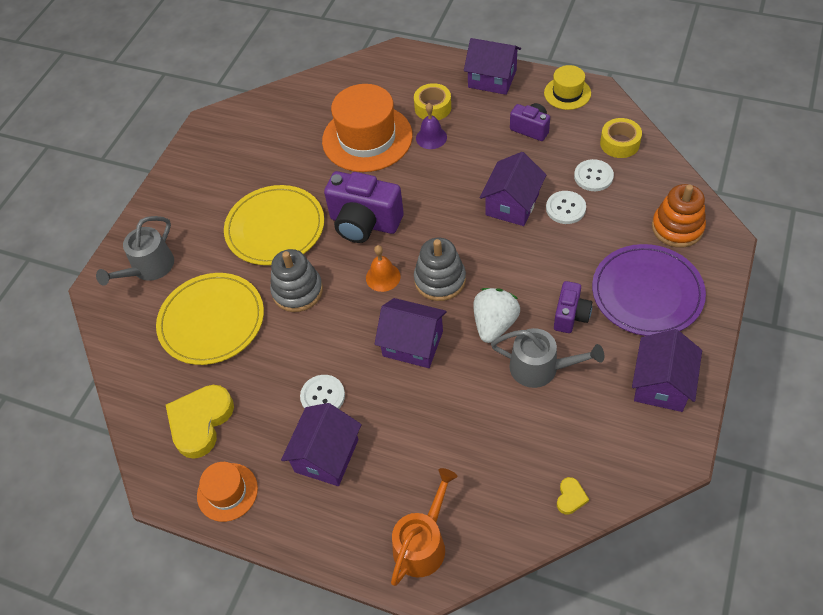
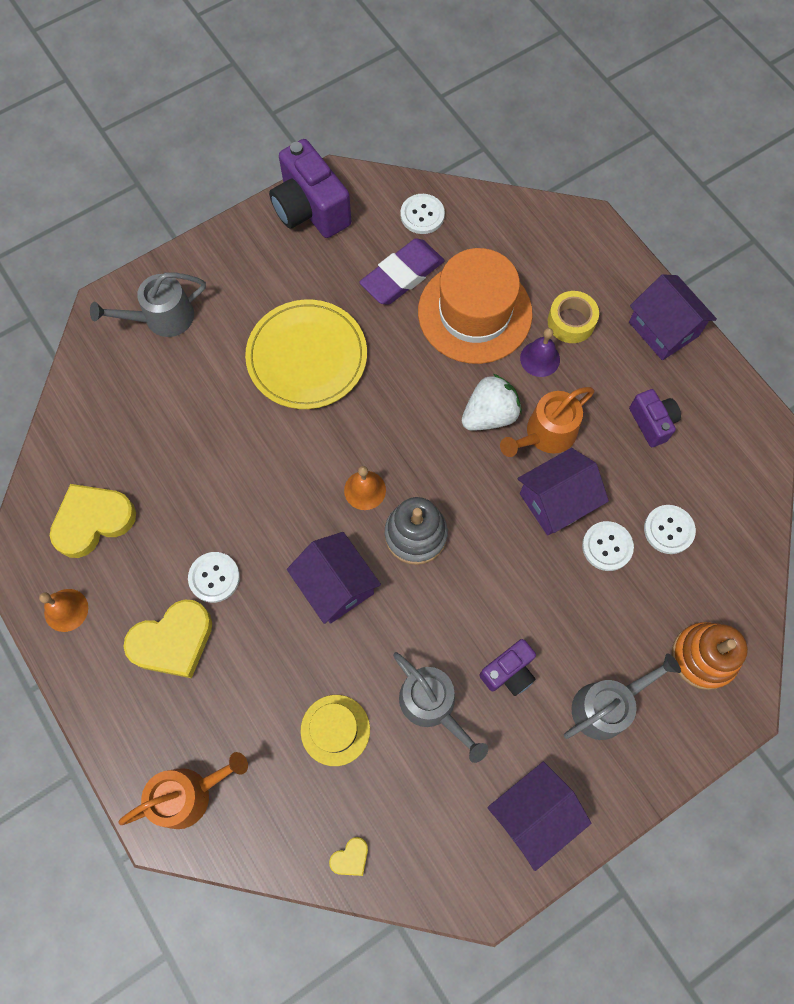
camera: 30 degrees right, 15 degrees up
yellow plate [156,273,264,365] -> none
orange hat [197,462,258,522] -> orange bell [39,589,88,632]
grey stacking toy [270,249,323,312] -> none
purple house [281,403,362,486] -> yellow heart [124,600,212,678]
purple camera [324,171,404,243] -> purple camera moved to [269,139,351,238]
white strawberry [473,288,520,343] -> white strawberry moved to [462,374,522,431]
yellow hat [544,65,591,110] -> yellow hat moved to [300,695,370,766]
purple plate [592,244,706,336] -> grey watering can [564,653,681,740]
yellow tape [600,118,642,158] -> none
none -> purple eraser [359,238,445,305]
none -> white button [400,194,445,234]
none -> orange watering can [500,387,595,457]

